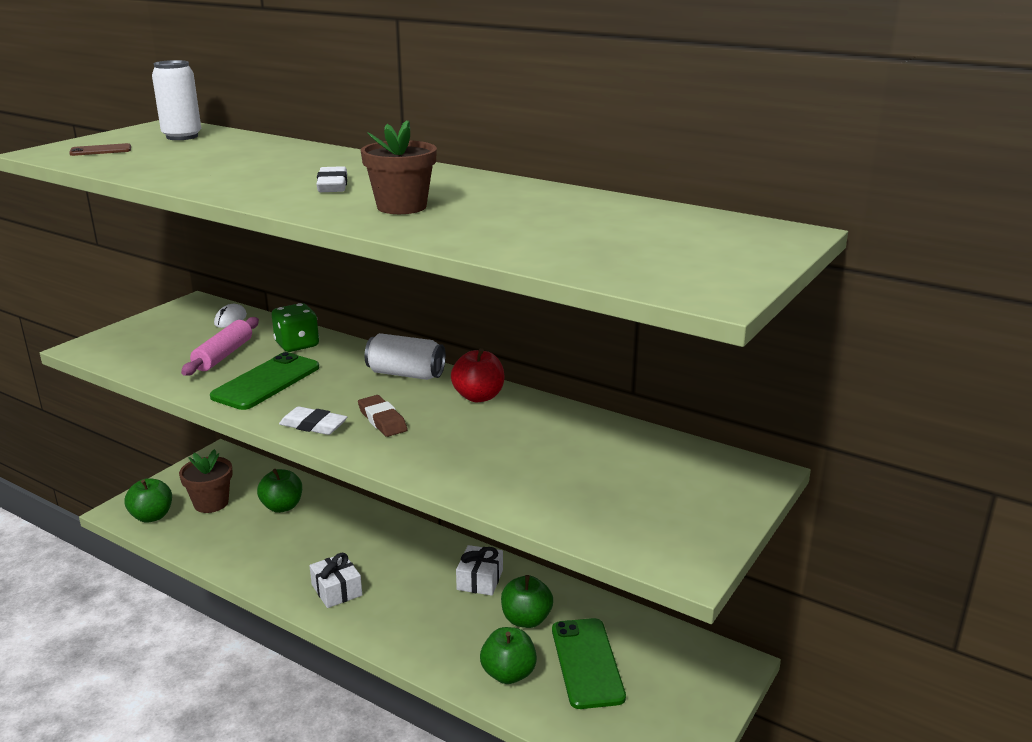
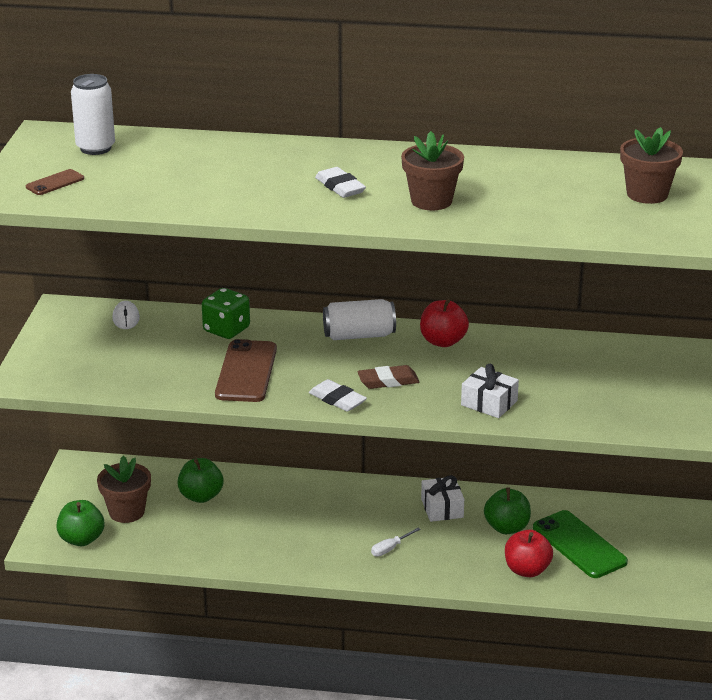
camera: 25 degrees left, 5 degrees up
pink rolling pin [181,317,259,376] -> none
green phone [210,352,319,410] -> brown phone [215,339,277,402]
white eraser [279,406,347,435] -> white eraser turned 45 degrees clockwise [309,379,367,412]
white gift [309,553,362,608] -> white gift moved to [461,364,519,418]
brown eraser [358,395,408,437] -> brown eraser turned 45 degrees counterclockwise [357,365,420,389]
green apple [480,627,537,684] -> red apple [505,530,553,577]
none -> white screwdriver [371,528,421,557]
none -> brown flower pot [620,127,683,204]

